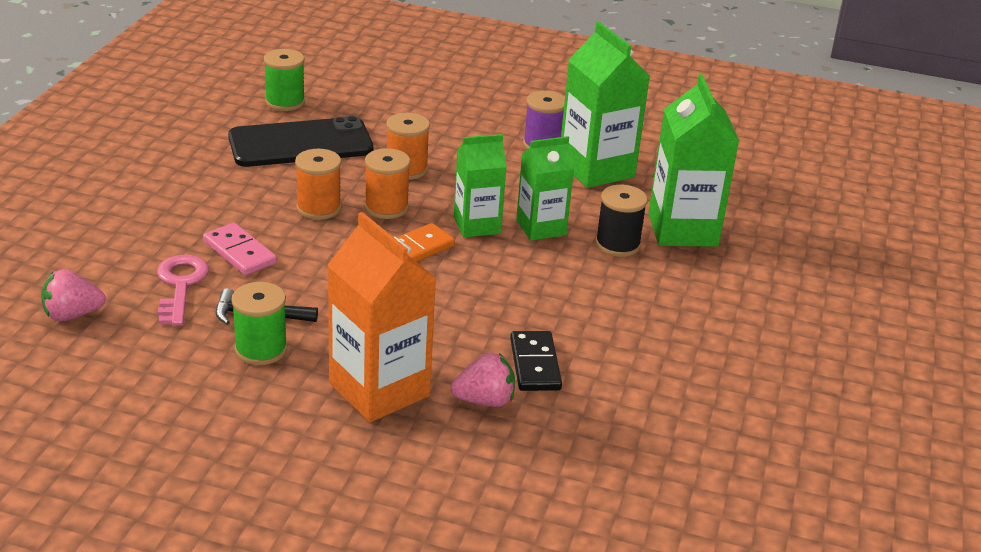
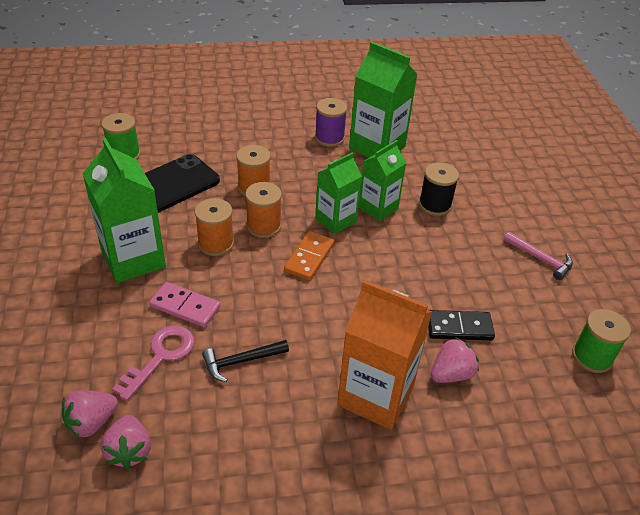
camera: 25 degrees left, 10 degrees up
pink key [157,255,209,326] -> pink key turned 60 degrees clockwise [112,326,195,401]
green spool [231,282,287,365] -> green spool moved to [572,309,631,373]
black domino [510,331,562,391] -> black domino turned 60 degrees counterclockwise [428,310,495,340]
green carton [648,74,739,247] -> green carton moved to [83,138,166,283]
none -> pink strawberry [101,415,151,470]
none -> pink hammer [504,232,573,280]

